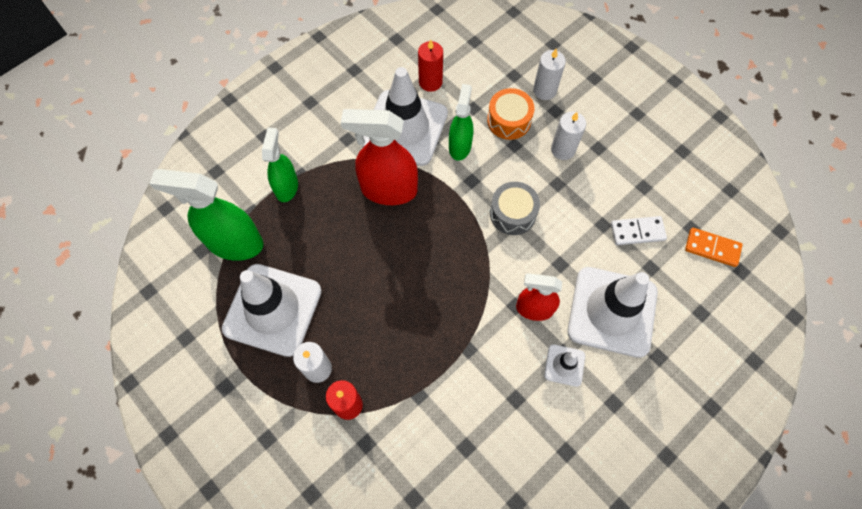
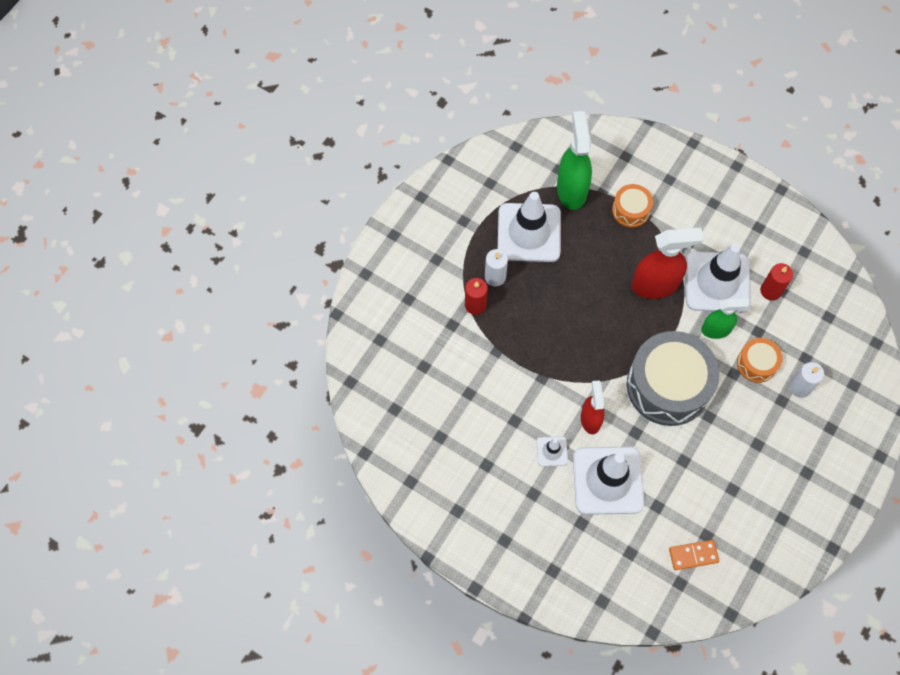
camera: 75 degrees right, 0 degrees up
green spray bottle [262,128,298,202] -> orange drum [612,184,653,227]
red spray bottle [341,109,418,205] -> red spray bottle turned 90 degrees clockwise [632,228,704,299]
grey drum [490,182,540,235] -> grey drum [627,331,720,426], size x2.07
white candle [551,111,586,160] -> none
white domino [611,216,667,245] -> none
orange domino [685,228,743,267] -> orange domino turned 75 degrees clockwise [669,540,719,570]

